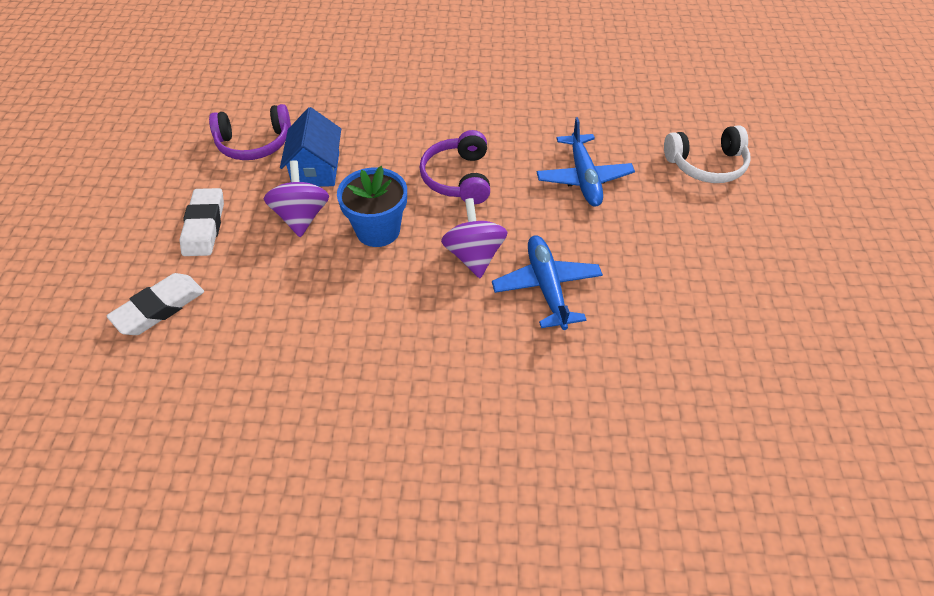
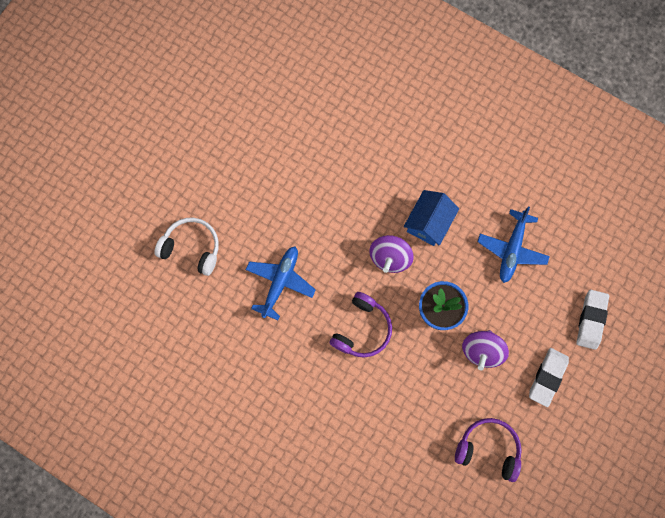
camera: 150 degrees left, 25 degrees up
white eraser [107,273,204,335] -> white eraser turned 60 degrees counterclockwise [576,290,609,350]
blue house [280,107,341,187] -> blue house moved to [404,190,459,246]
blue plane [492,235,603,330] -> blue plane moved to [477,206,550,283]

